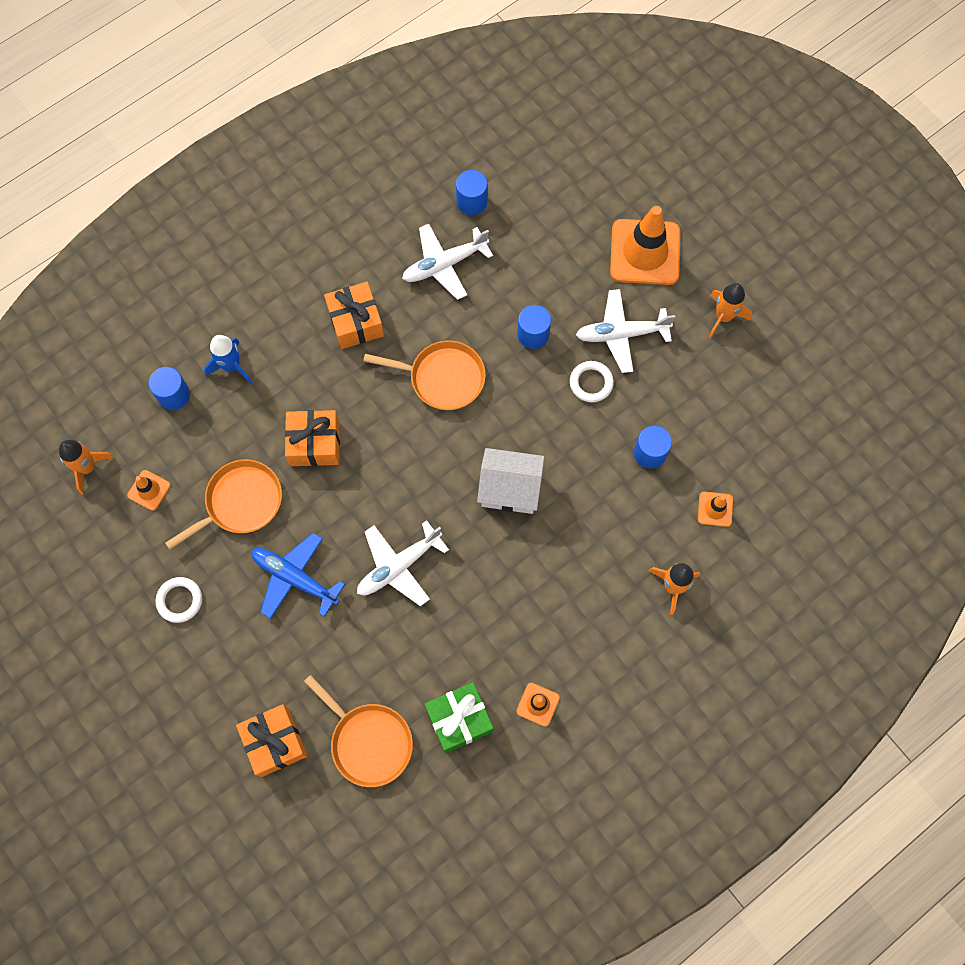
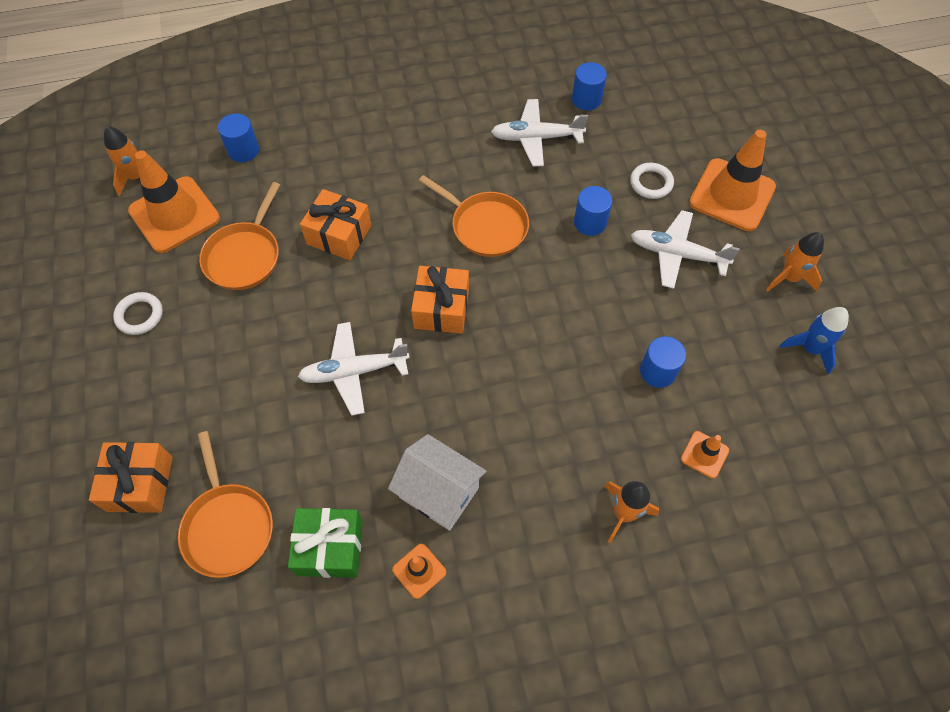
camera: 25 degrees right, 10 degrees down
orange traffic cone [127,470,171,511] -> orange traffic cone [128,150,220,253], size x2.16
orange pan [165,459,282,550] -> orange pan turned 120 degrees clockwise [199,182,280,290]
blue rocket [204,335,252,384] -> blue rocket moved to [780,307,849,374]
blue plane [251,532,345,619] -> none
orange gift [324,282,384,349] -> orange gift moved to [411,266,469,333]
white house [477,448,544,514] -> white house moved to [388,434,486,531]
white ring [570,361,614,402] -> white ring moved to [630,163,674,199]

